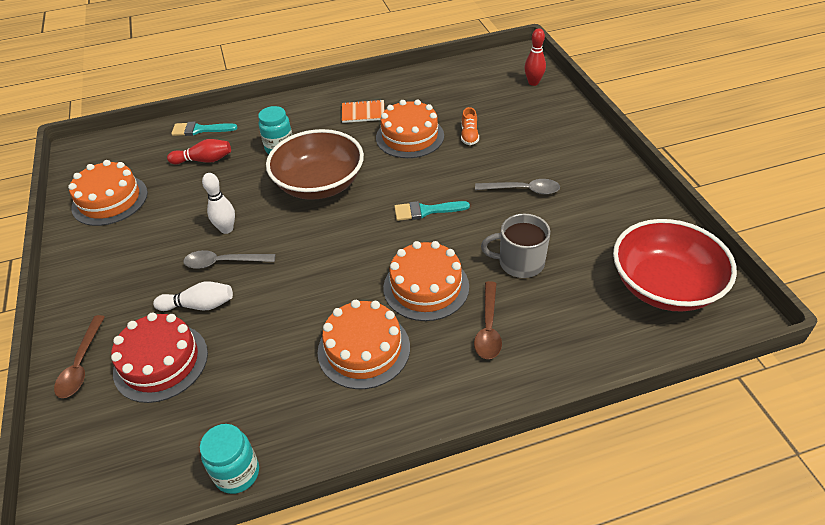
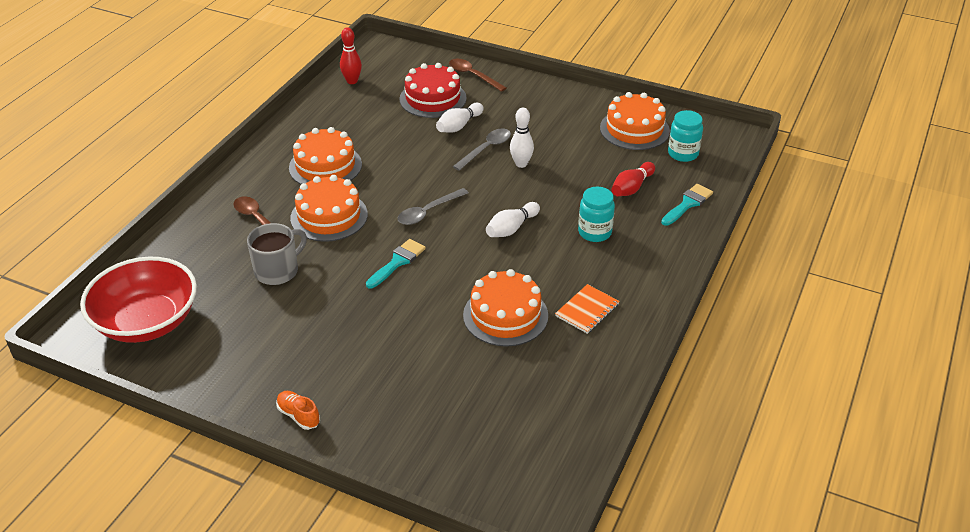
camera: 130 degrees right, 5 degrees down
turquoise jar [200,424,259,494] -> turquoise jar moved to [668,110,703,162]
brown bowl [266,129,364,200] -> white bowling pin [486,202,540,237]
orange shoe [461,107,479,145] -> orange shoe moved to [276,391,320,430]
grey spoon [475,179,560,194] -> grey spoon moved to [398,188,469,225]
red bowling pin [524,28,546,86] -> red bowling pin moved to [340,27,362,84]

